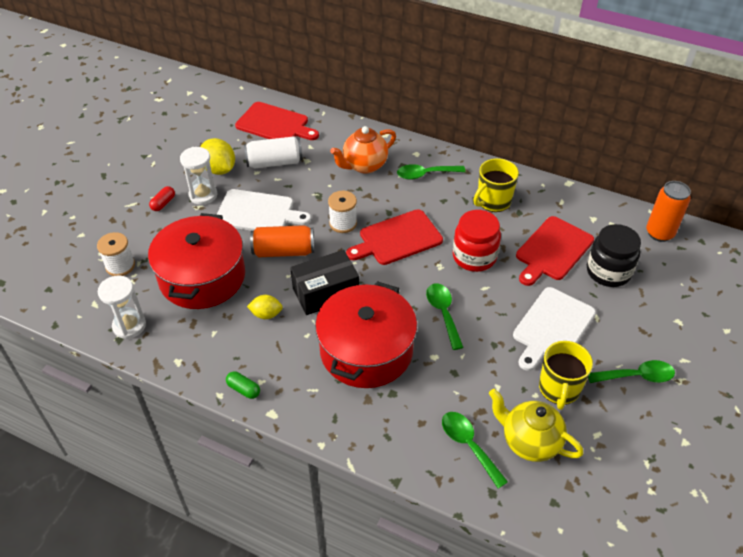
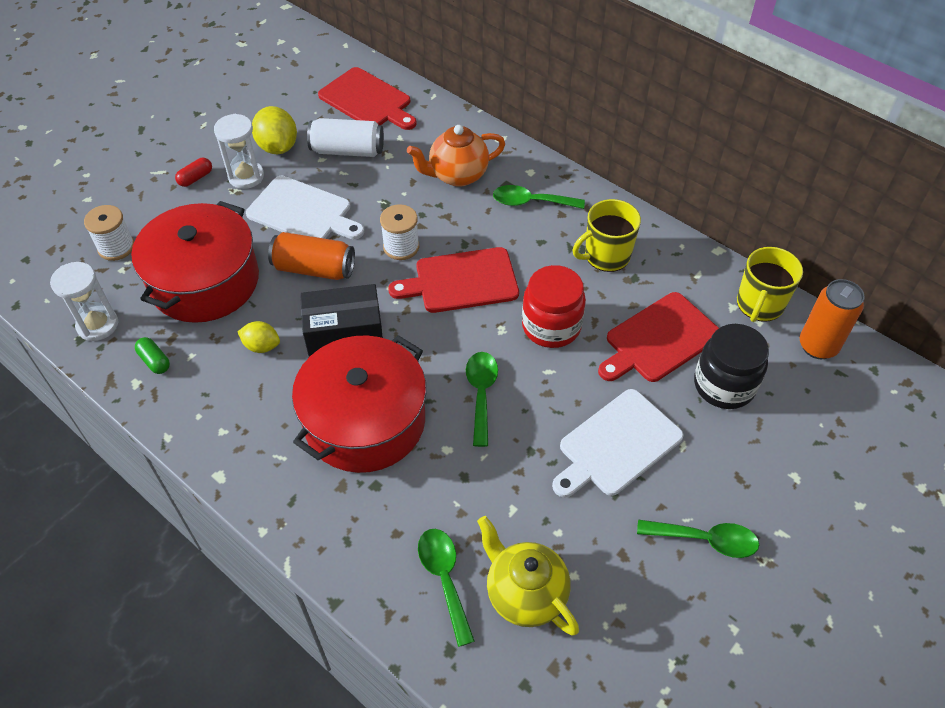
camera: 15 degrees right, 5 degrees up
green capsule [226,371,260,399] -> green capsule moved to [135,337,170,374]
yellow mug [539,341,593,410] -> yellow mug moved to [737,247,803,322]

